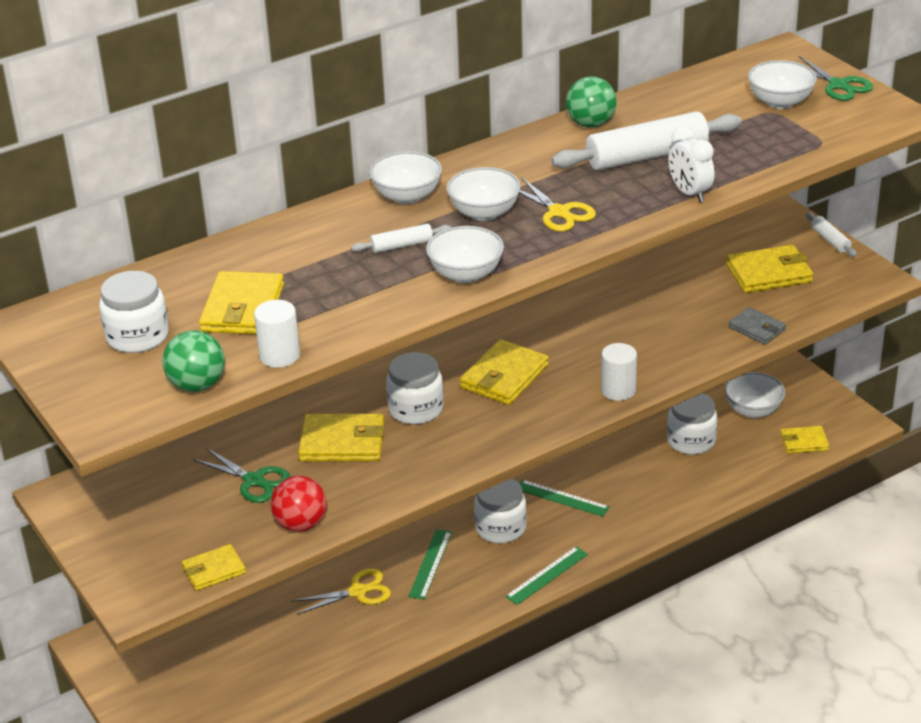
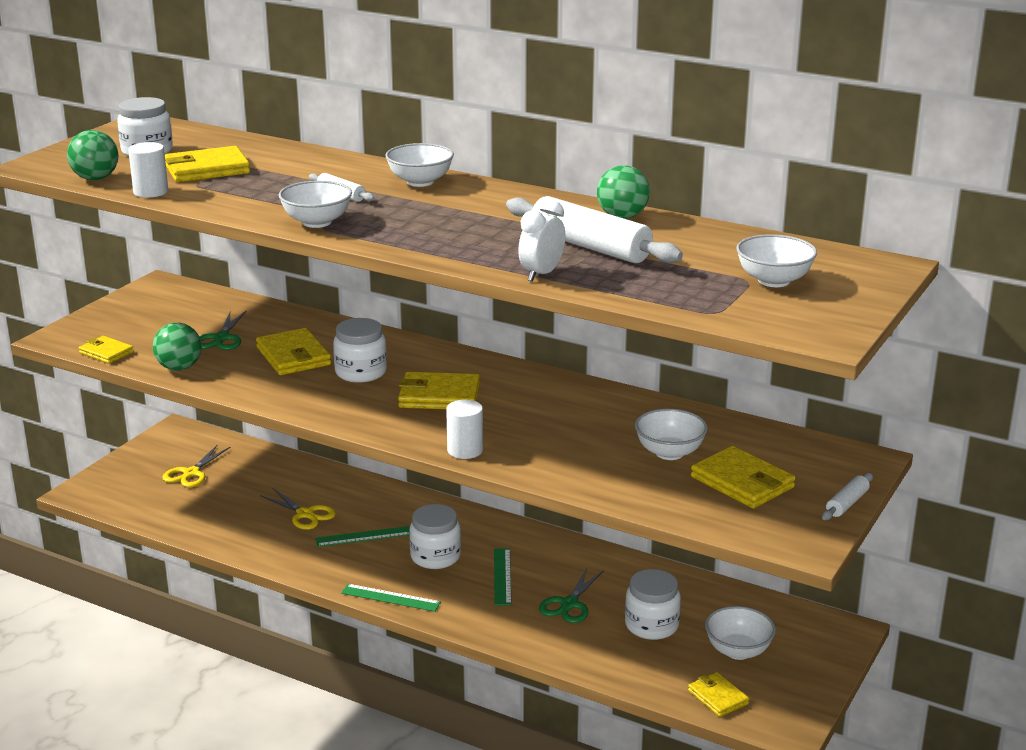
camera: 60 degrees right, 10 degrees down
red ball [271,476,327,532] -> green ball [153,323,202,371]
white bowl [447,167,521,221] -> white bowl moved to [635,409,708,460]
yellow scissors [519,177,596,232] -> yellow scissors moved to [162,445,230,487]
grey wallet [728,307,786,345] -> none
green scissors [799,56,873,101] -> green scissors moved to [539,568,604,623]

